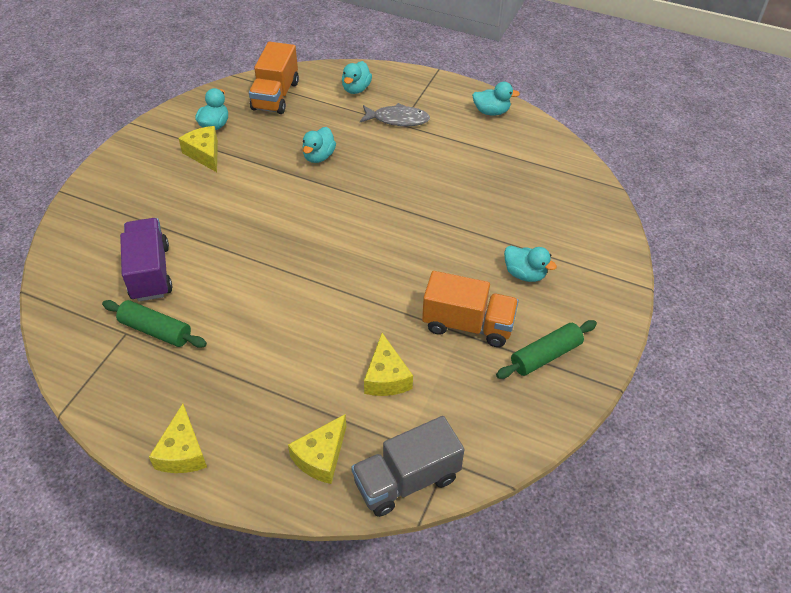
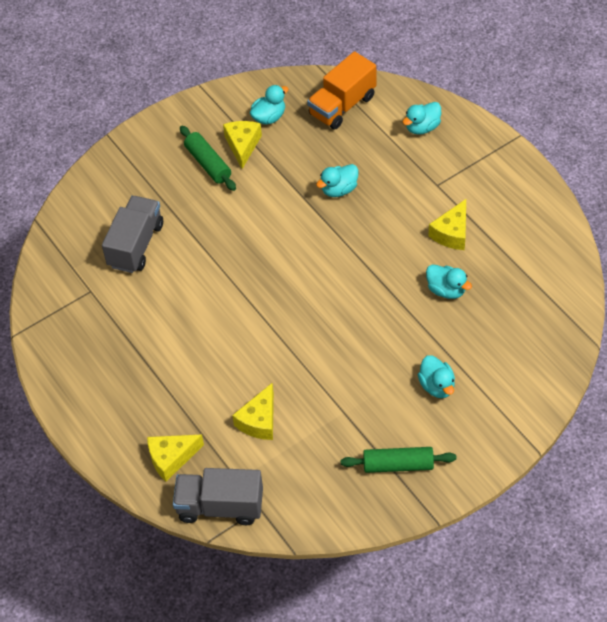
camera: 35 degrees right, 5 degrees up
green rolling pin [102,300,207,348] -> green rolling pin moved to [180,126,236,191]
purple truck [120,218,172,302] -> grey truck [102,196,163,273]
yellow cheese [149,404,207,473] -> yellow cheese moved to [428,199,466,250]
grey fish [360,103,430,126] -> none
orange truck [422,271,519,347] -> none
turquoise duck [472,82,520,115] -> turquoise duck moved to [426,264,472,299]

